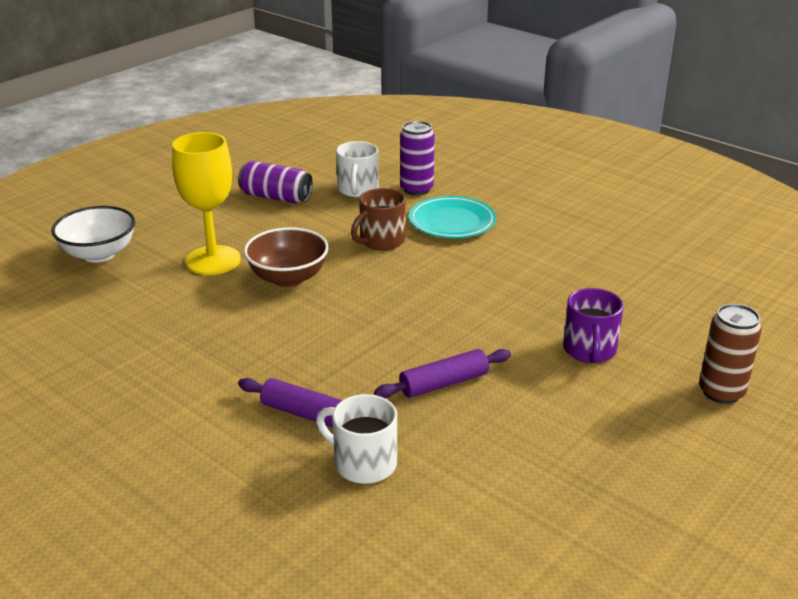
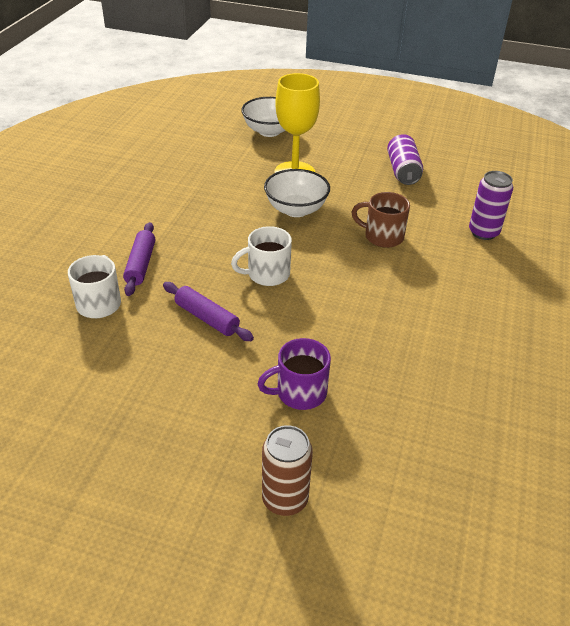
camera: 65 degrees right, 10 degrees up
brown bowl [244,227,329,287] -> white bowl [264,169,330,217]
white mug [336,141,378,197] -> white mug moved to [231,226,292,286]
turquoise plate [409,196,496,238] -> none

